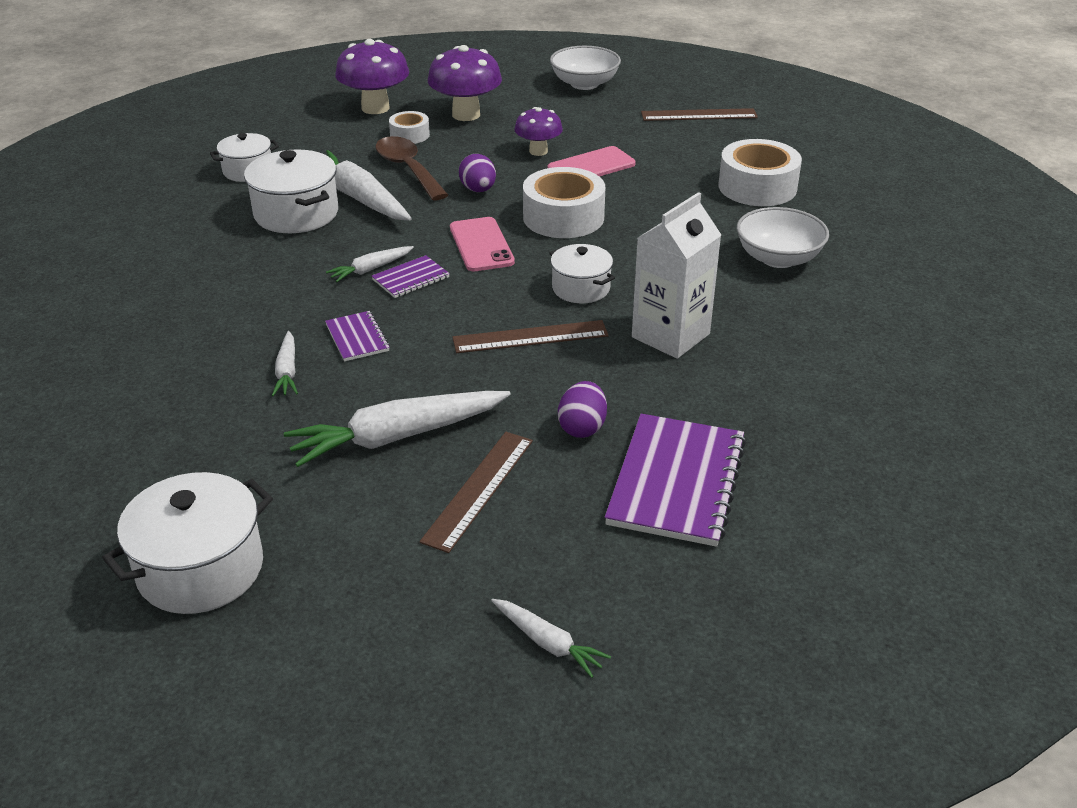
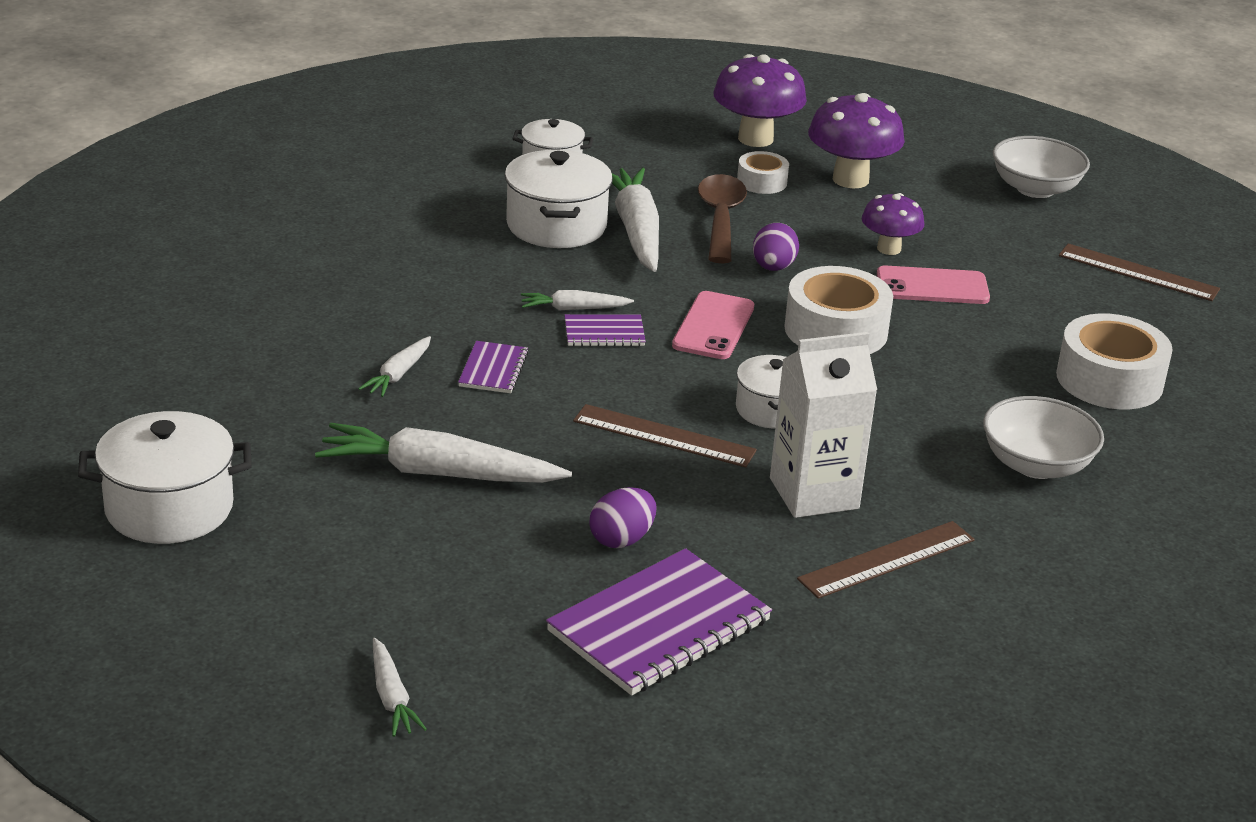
camera: 30 degrees right, 5 degrees down
brown ruler [419,432,533,553] -> brown ruler moved to [797,521,975,599]

